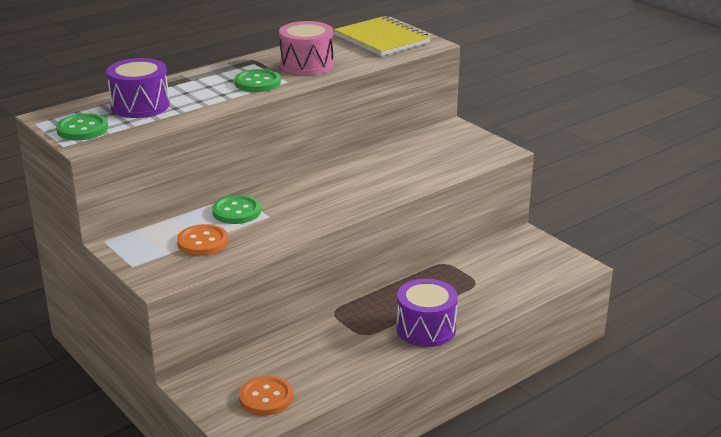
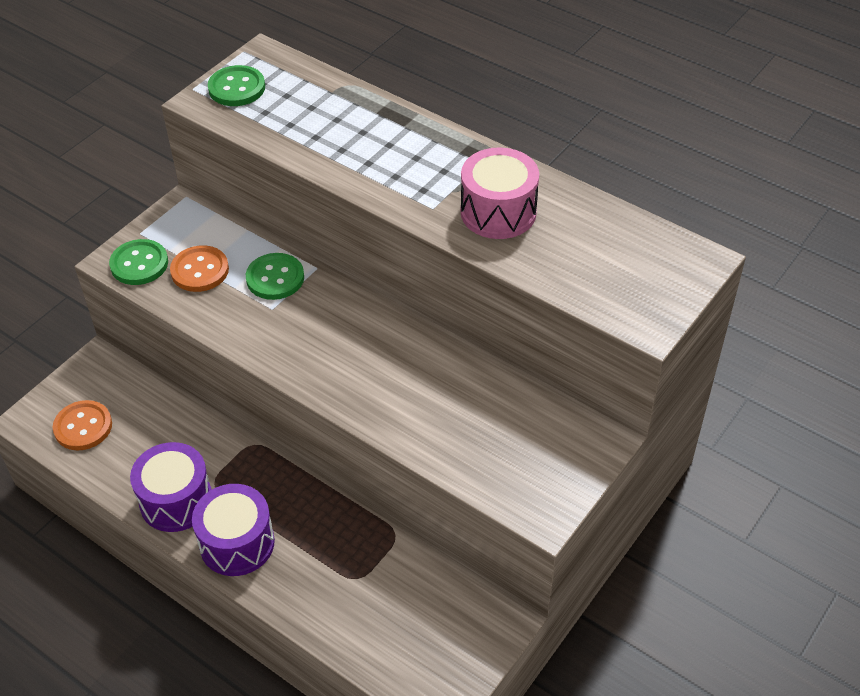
camera: 75 degrees right, 20 degrees up
purple drum [106,58,170,118] -> purple drum moved to [130,442,212,532]
green button [235,69,281,92] -> green button moved to [109,239,168,285]
yellow notebook [334,16,431,56] -> none

